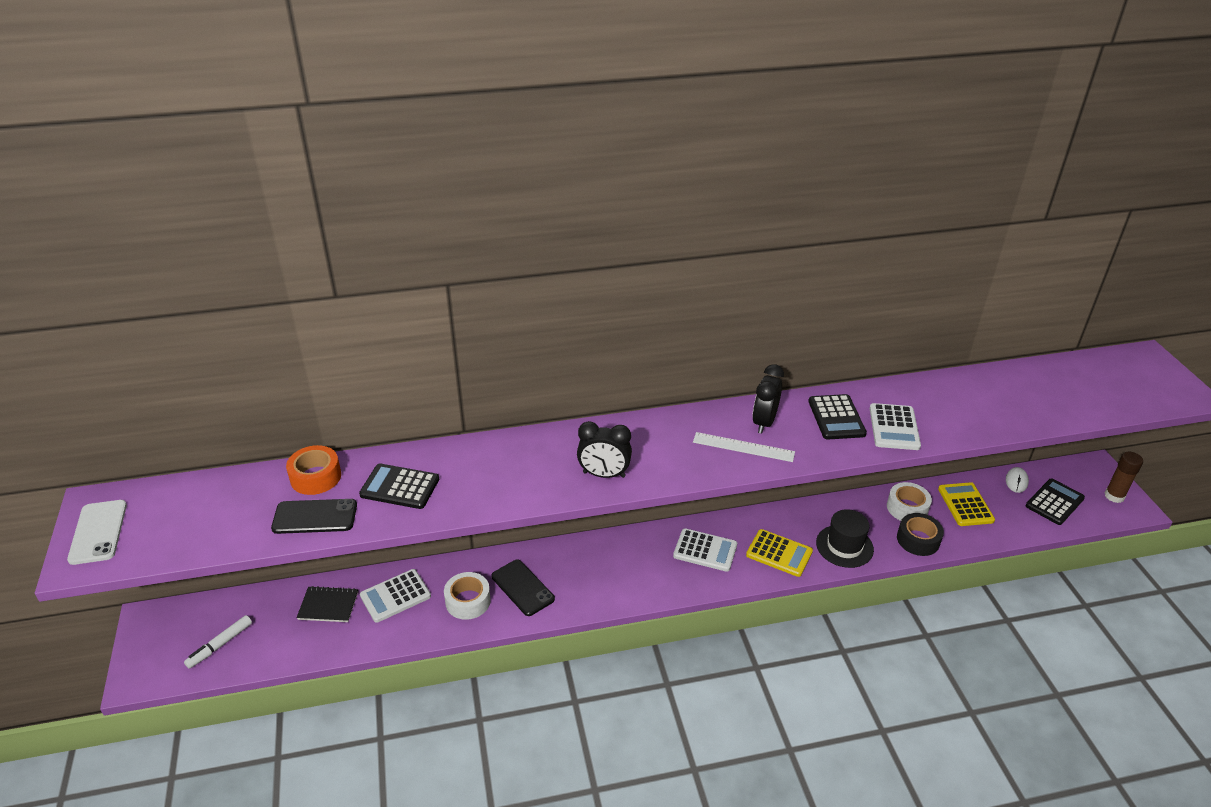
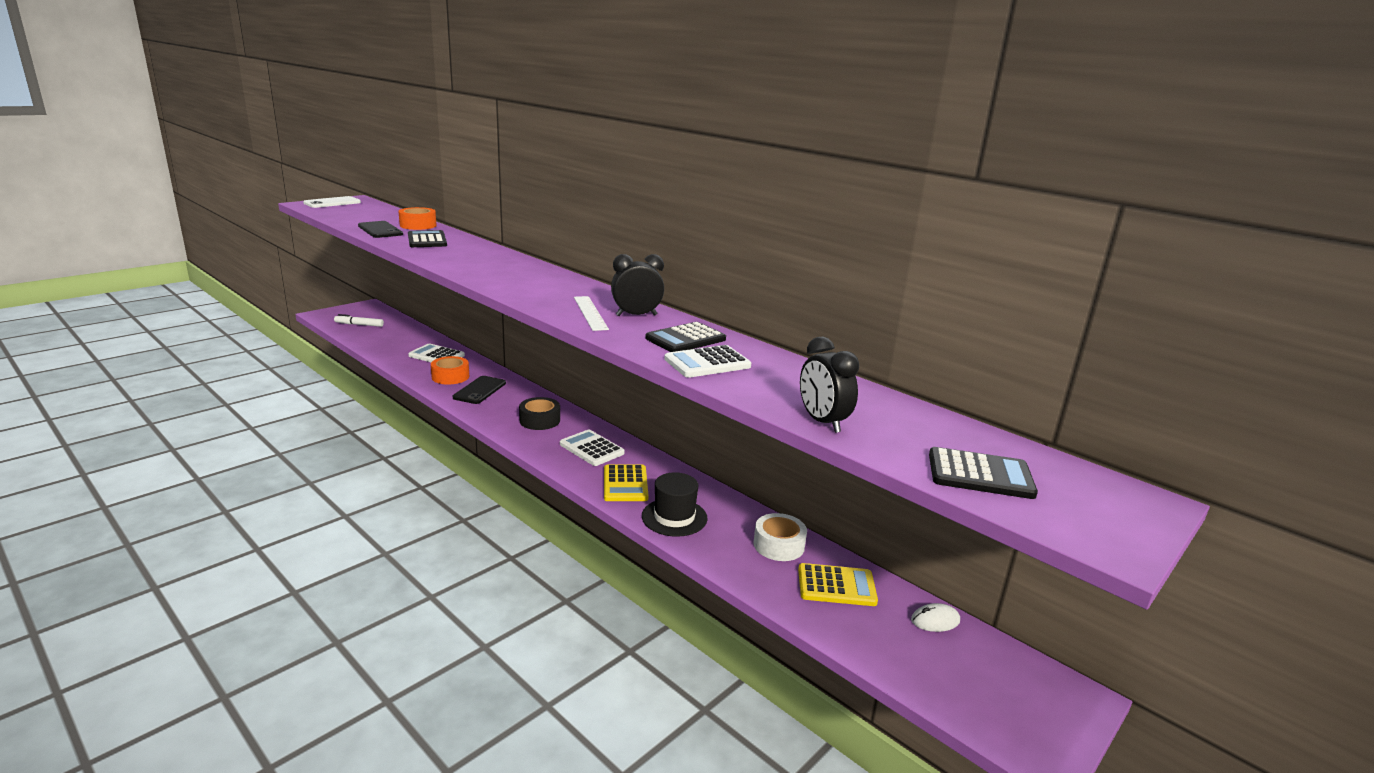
camera: 55 degrees right, 15 degrees down
black notebook [296,586,358,622] -> none
white tape [444,572,491,620] -> orange tape [431,356,469,385]
black clock [577,421,632,478] -> black clock moved to [800,337,859,433]
white calculator [673,528,737,572] -> white calculator turned 150 degrees clockwise [560,430,625,466]
black tape [897,513,944,556] -> black tape moved to [519,397,560,430]
yellow calculator [938,482,995,526] -> yellow calculator turned 45 degrees clockwise [798,563,878,606]
black calculator [1025,479,1085,525] -> black calculator moved to [929,447,1038,499]
brown glue stick [1105,452,1143,503] -> none

